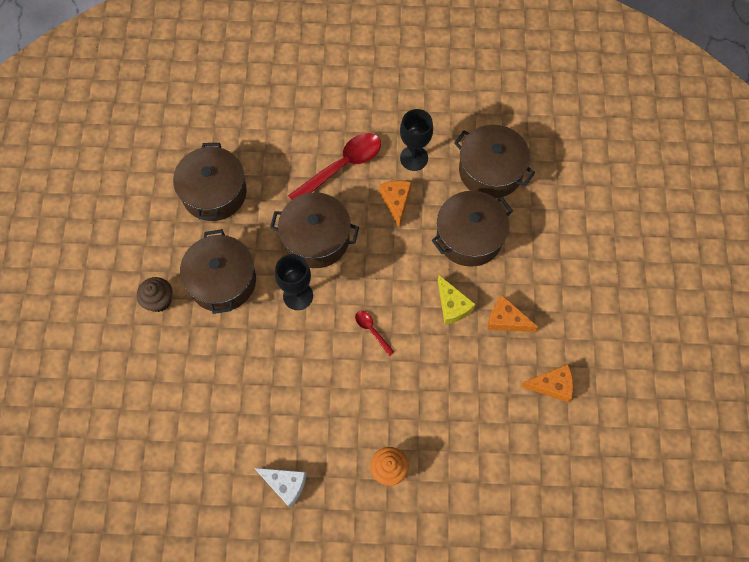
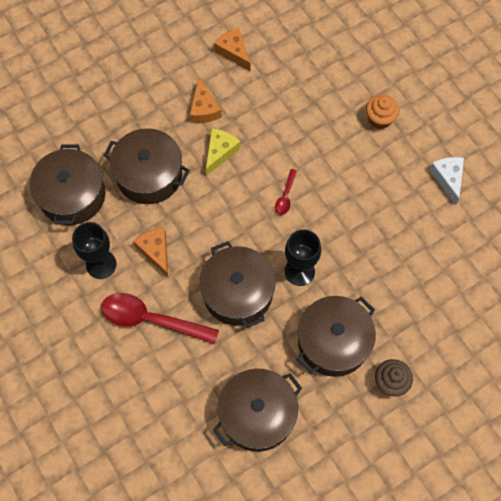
camera: 125 degrees left, 0 degrees up
orange cheese [379,181,412,228] -> orange cheese turned 105 degrees clockwise [133,228,168,277]

